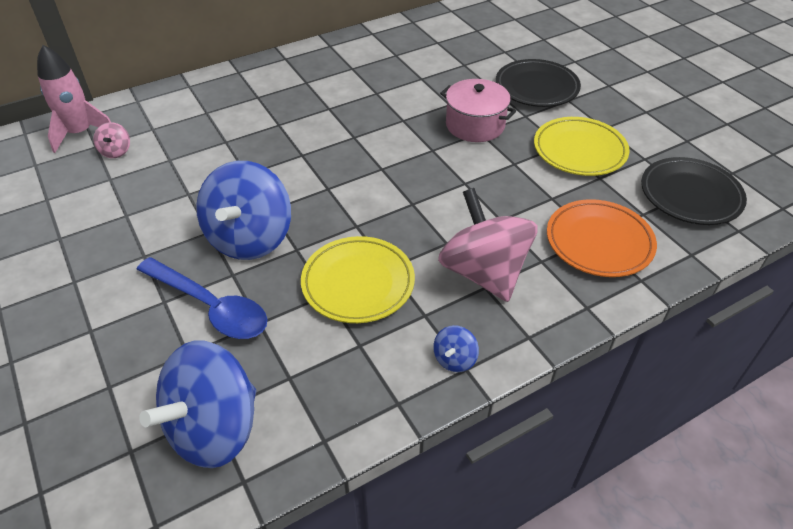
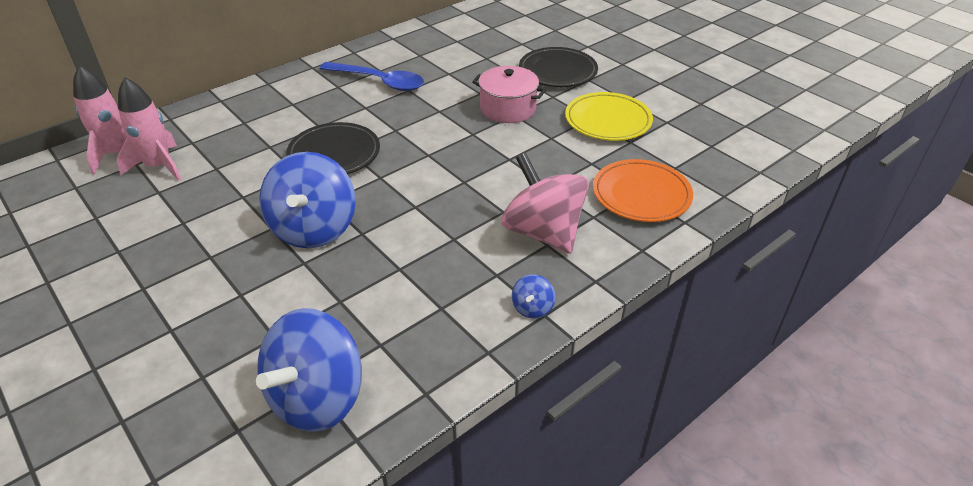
camera: 10 degrees left, 5 degrees down
pink spinning top [93,122,130,158] -> pink rocket [117,77,182,181]
blue spoon [136,257,267,339] -> blue spoon moved to [320,62,424,91]
yellow plate [301,236,415,323] -> none
black plate [641,157,747,225] -> black plate moved to [286,122,380,174]

